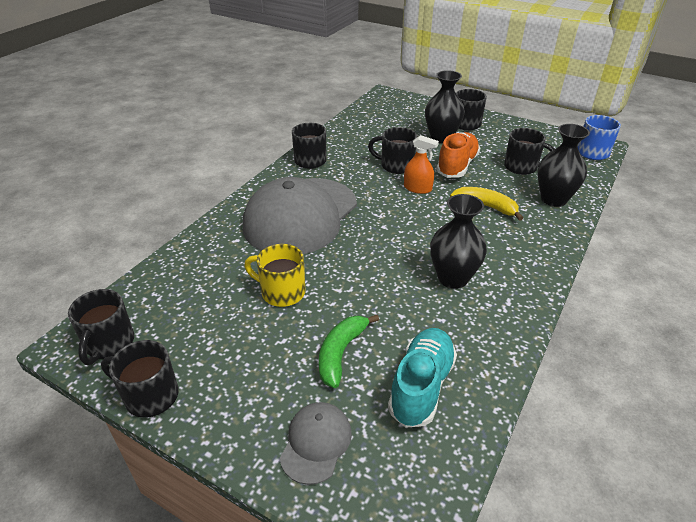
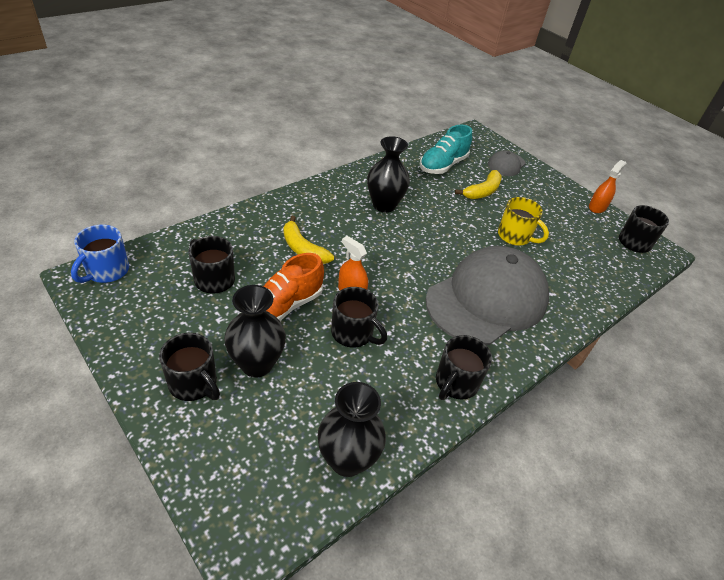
camera: 165 degrees left, 5 degrees up
black mug [101,340,179,418] -> orange spray bottle [589,160,626,213]
green banana [319,315,379,388] -> yellow banana [455,170,502,199]
black vase [537,124,590,207] -> black vase moved to [318,382,386,477]

